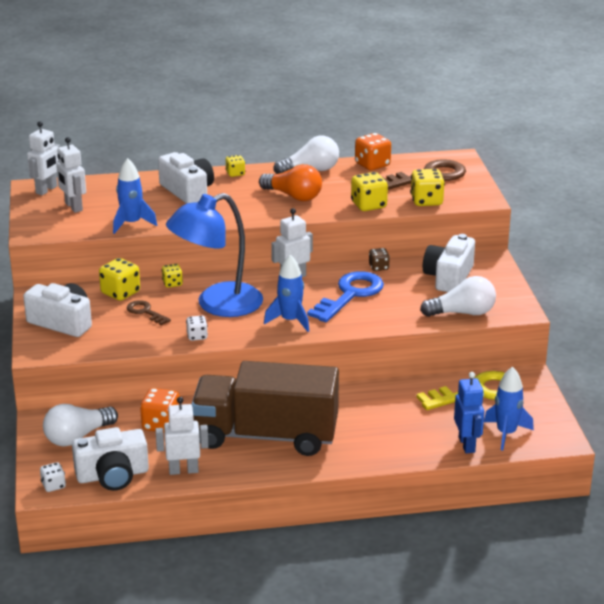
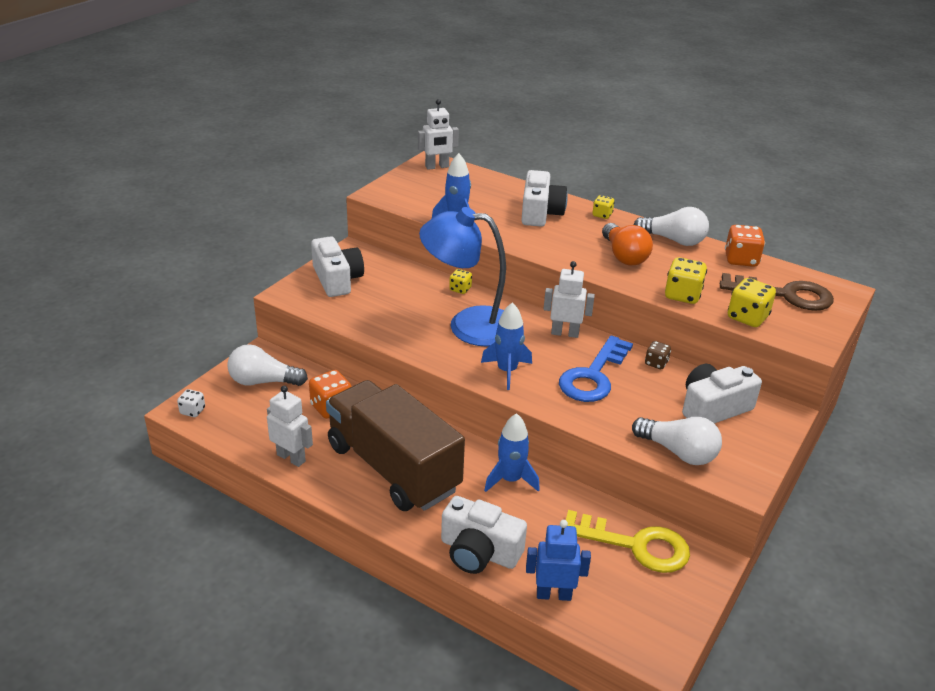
camera: 40 degrees right, 5 degrees up
white robot [56,137,86,213] -> none
white camera [72,427,149,491] -> white camera moved to [441,496,527,574]
yellow dice [99,258,140,301] -> none
brown key [127,300,171,325] -> none
white dice [186,316,208,341] -> none
blue key [307,271,384,322] -> blue key turned 135 degrees clockwise [559,335,633,402]
blue robot [454,372,484,453] -> blue robot turned 120 degrees counterclockwise [526,520,591,601]
blue rocket [484,367,534,451] -> blue rocket moved to [484,413,540,492]

